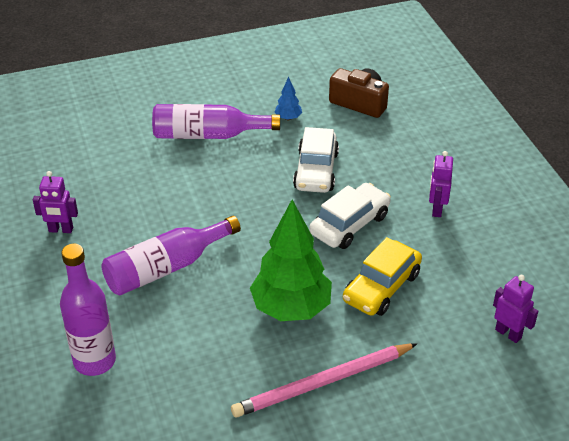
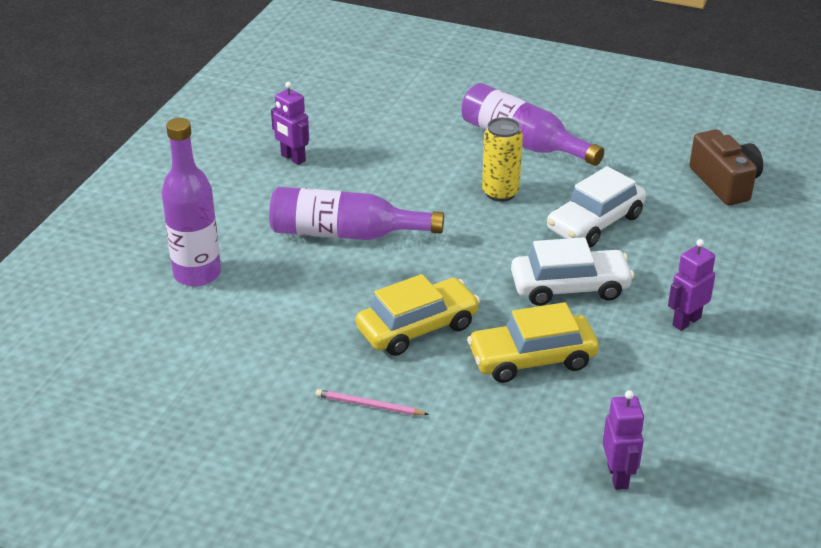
camera: 40 degrees right, 5 degrees down
pink pencil [231,343,418,418] -> pink pencil [315,389,429,415], size x0.46
green tree [250,199,332,321] -> yellow car [356,274,480,356]
blue tree [274,77,302,120] -> none
none -> yellow can [482,117,523,202]

